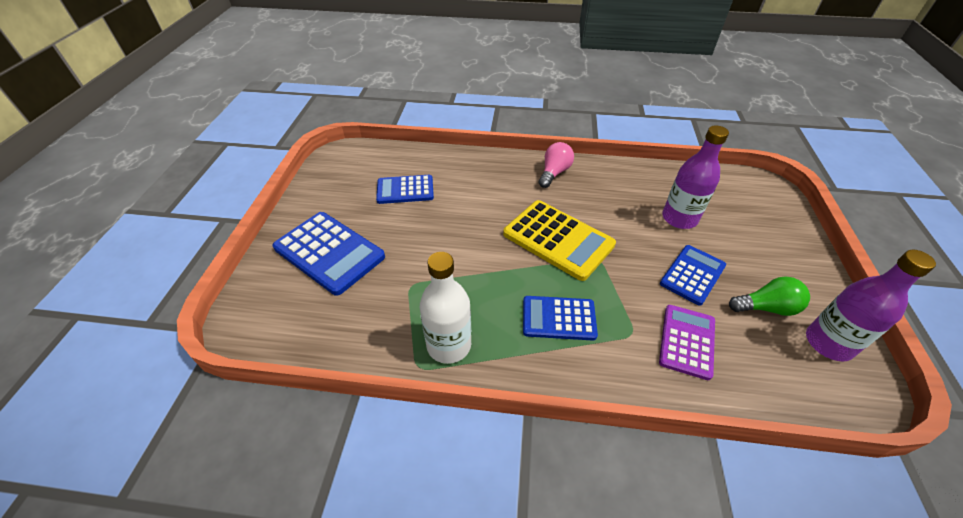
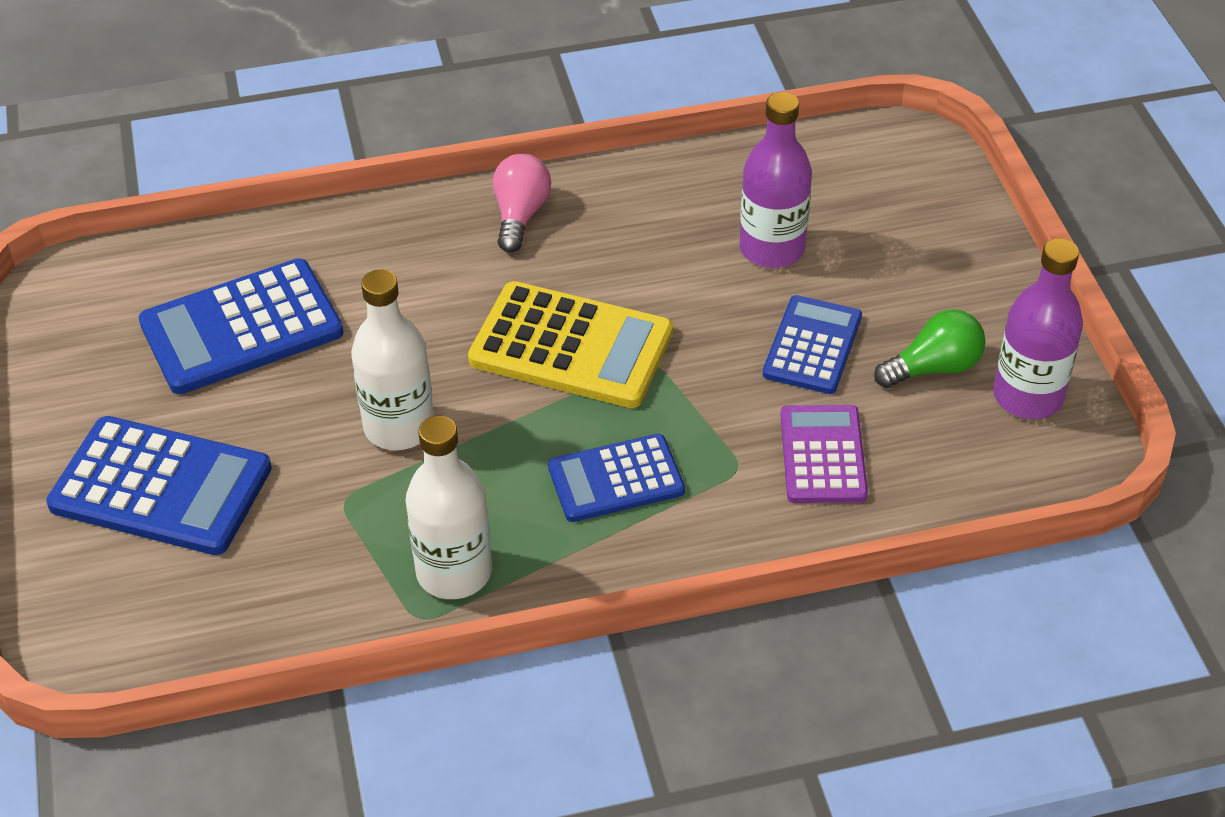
camera: 20 degrees left, 0 degrees up
blue calculator [376,175,434,204] -> blue calculator [139,258,344,394], size x1.57
none -> white bottle [351,269,434,450]

